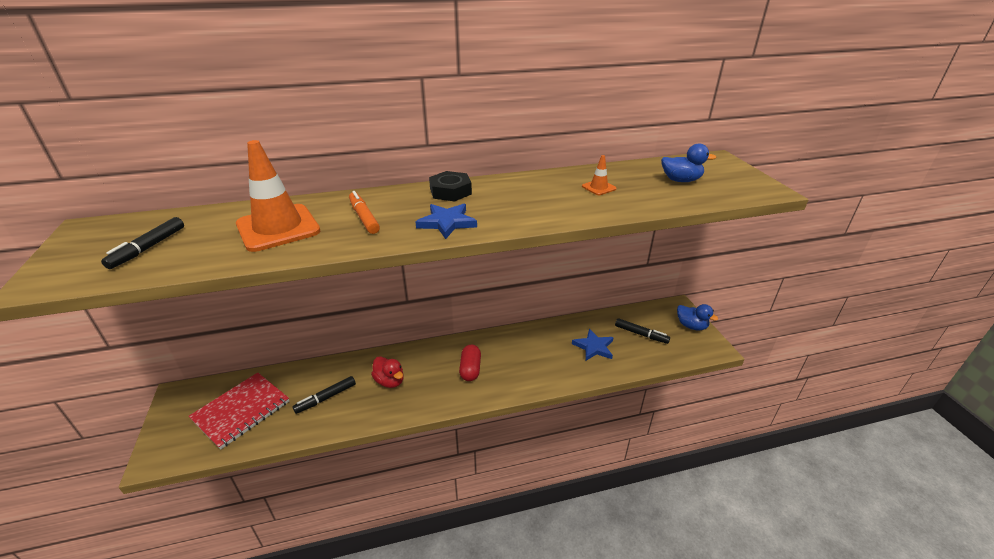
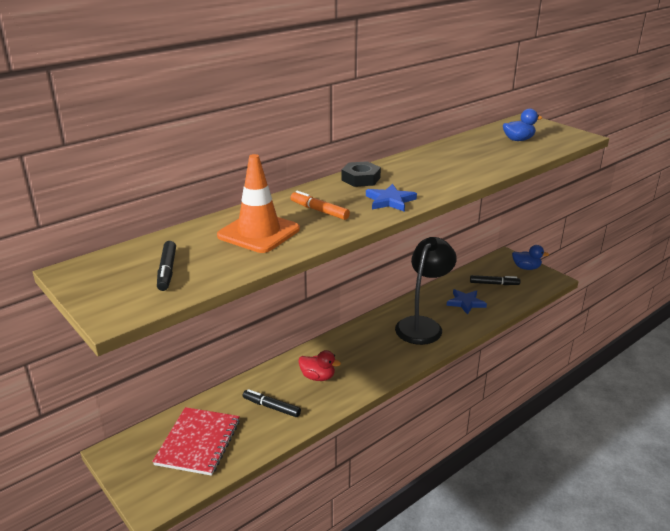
camera: 25 degrees left, 5 degrees down
black marker [293,376,356,414] -> black marker turned 90 degrees clockwise [243,389,301,417]
red capsule [459,345,481,381] -> none
orange traffic cone [582,155,616,195] -> none
none -> black lamp [395,237,457,345]

